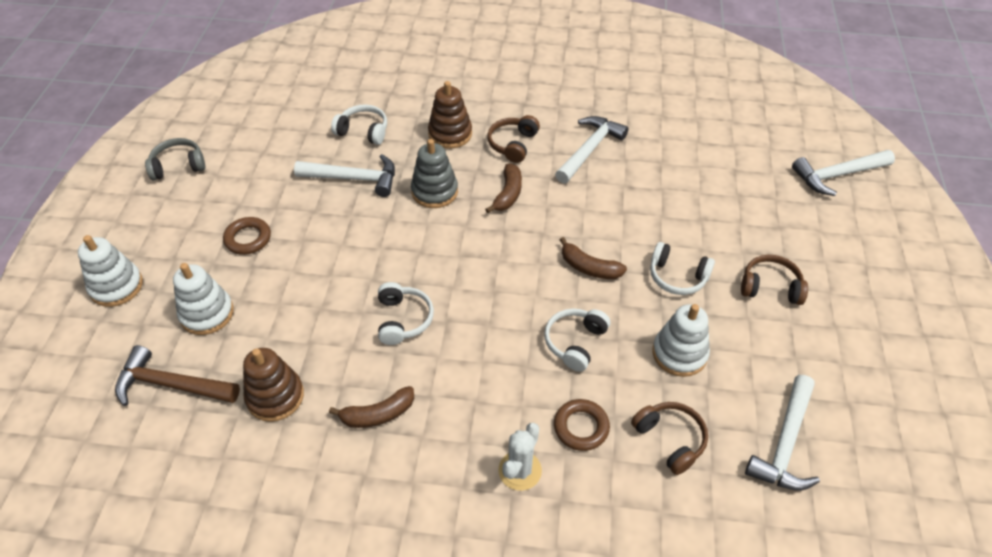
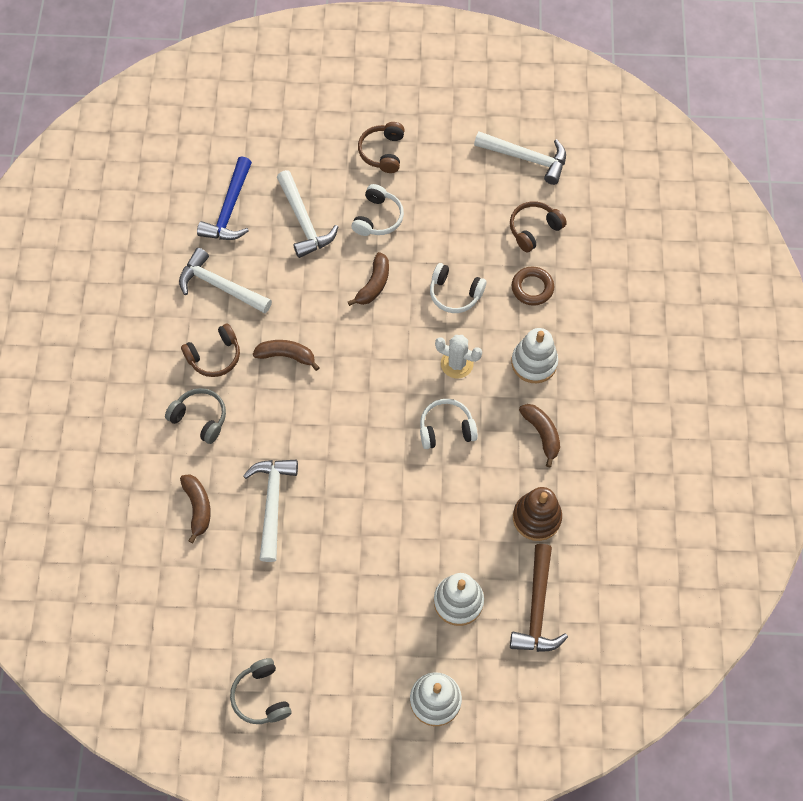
camera: 95 degrees left, 15 degrees up
brown ring [223,217,271,255] -> none
white headphones [331,105,387,145] -> brown banana [180,474,211,543]
grey stacking toy [411,139,458,208] -> none
brown stacking toy [428,81,472,149] -> grey headphones [165,388,226,444]
brown headphones [487,115,540,163] -> brown headphones turned 45 degrees counterclockwise [181,323,240,377]
white cactus [498,423,542,491] -> white cactus moved to [435,335,482,378]
white stacking toy [652,304,710,377] -> white stacking toy moved to [511,328,558,383]
white hammer [792,150,895,196] -> white hammer moved to [277,170,338,258]
none -> blue hammer [197,156,252,240]

